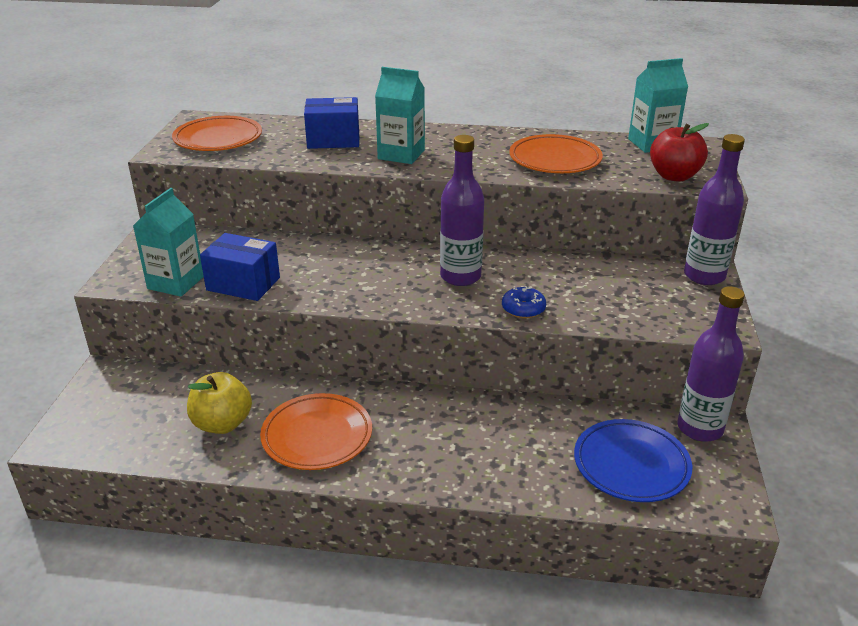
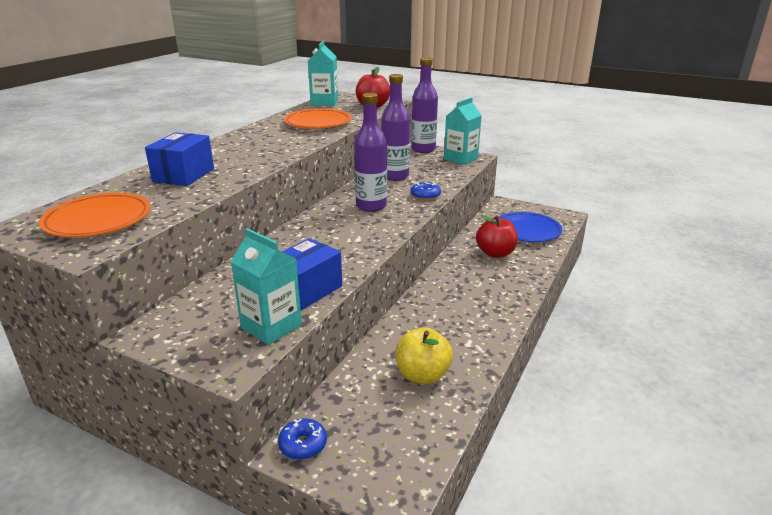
camera: 70 degrees left, 5 degrees down
orange plate [260,393,372,470] -> none
turquoise carton [375,67,425,164] -> turquoise carton moved to [444,97,481,165]
purple bottle [677,286,745,442] -> purple bottle moved to [381,74,410,181]
none -> blue donut [278,418,327,460]
none -> red apple [476,215,518,258]

